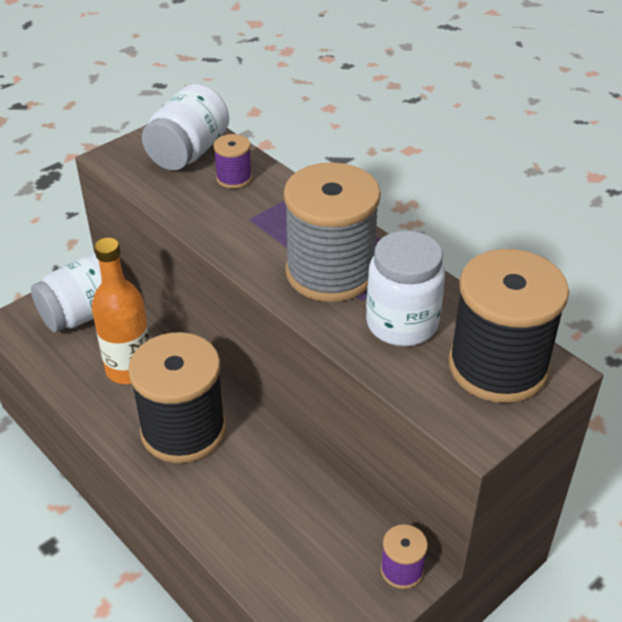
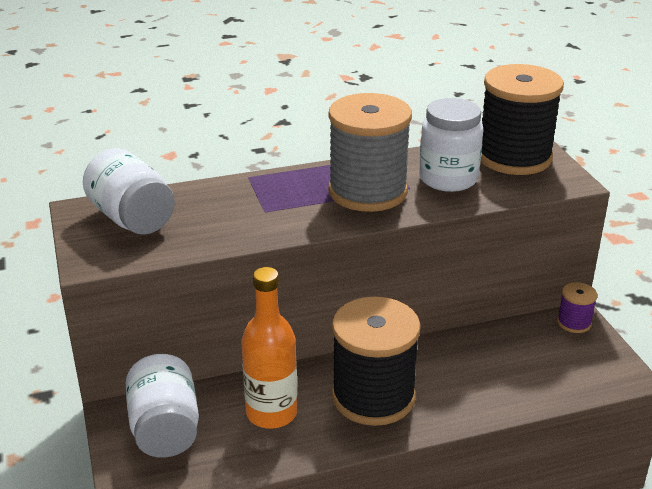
camera: 65 degrees left, 10 degrees down
purple spool [214,134,252,189] -> none

